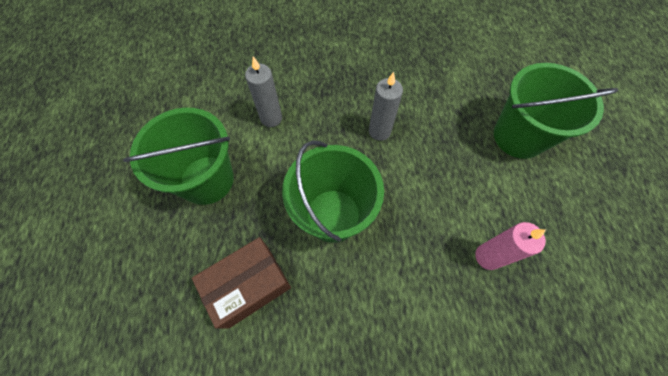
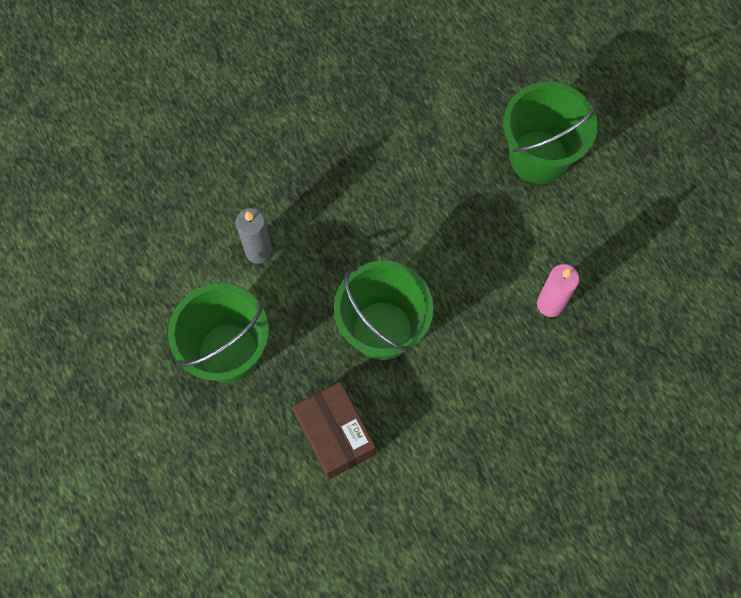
camera: 25 degrees left, 5 degrees up
brown box [192,237,291,329] -> brown box turned 60 degrees counterclockwise [292,382,376,480]
grey candle [369,72,403,141] -> none

